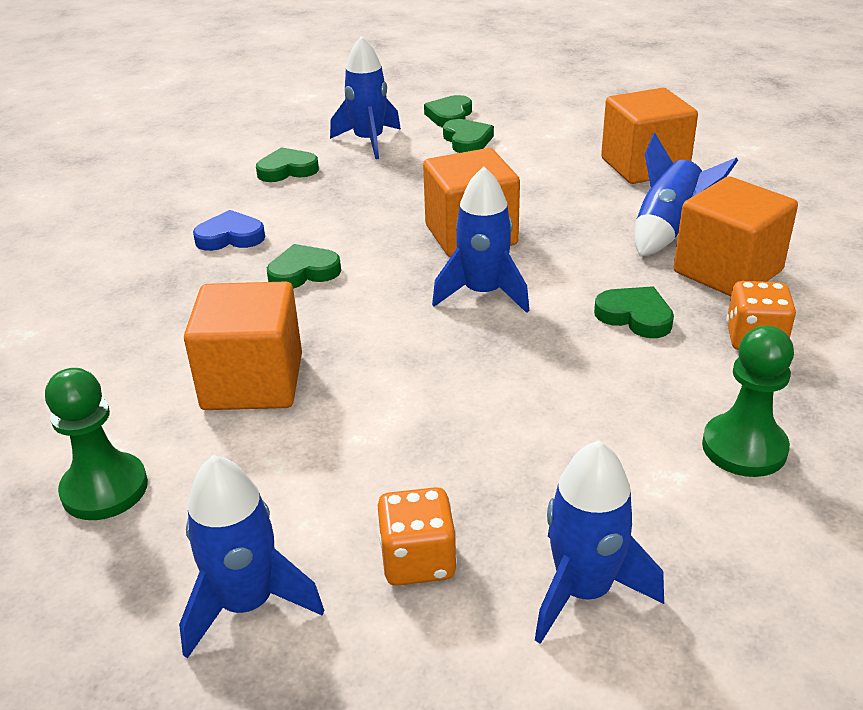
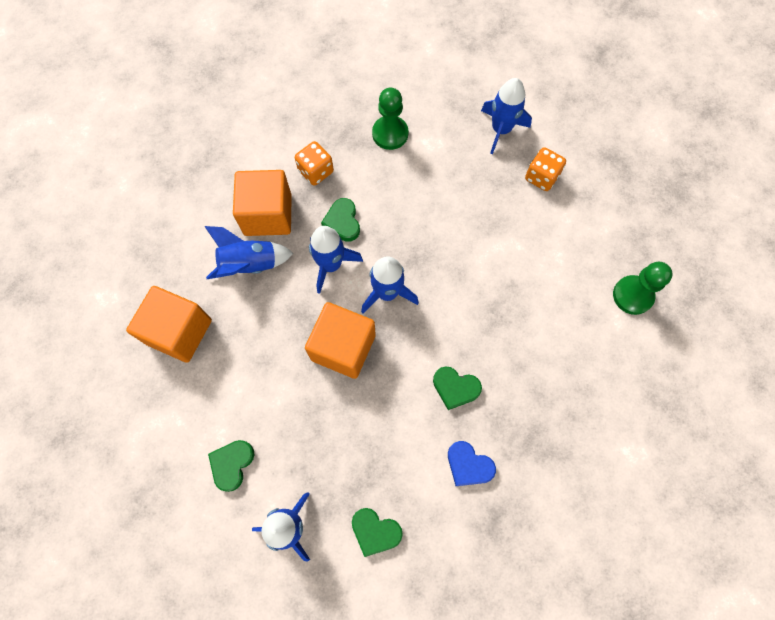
camera: 140 degrees left, 35 degrees up
blue rocket [179,455,324,658] -> blue rocket moved to [309,226,363,294]
orange cube [184,281,302,410] -> none
green heart [424,95,472,127] -> none

